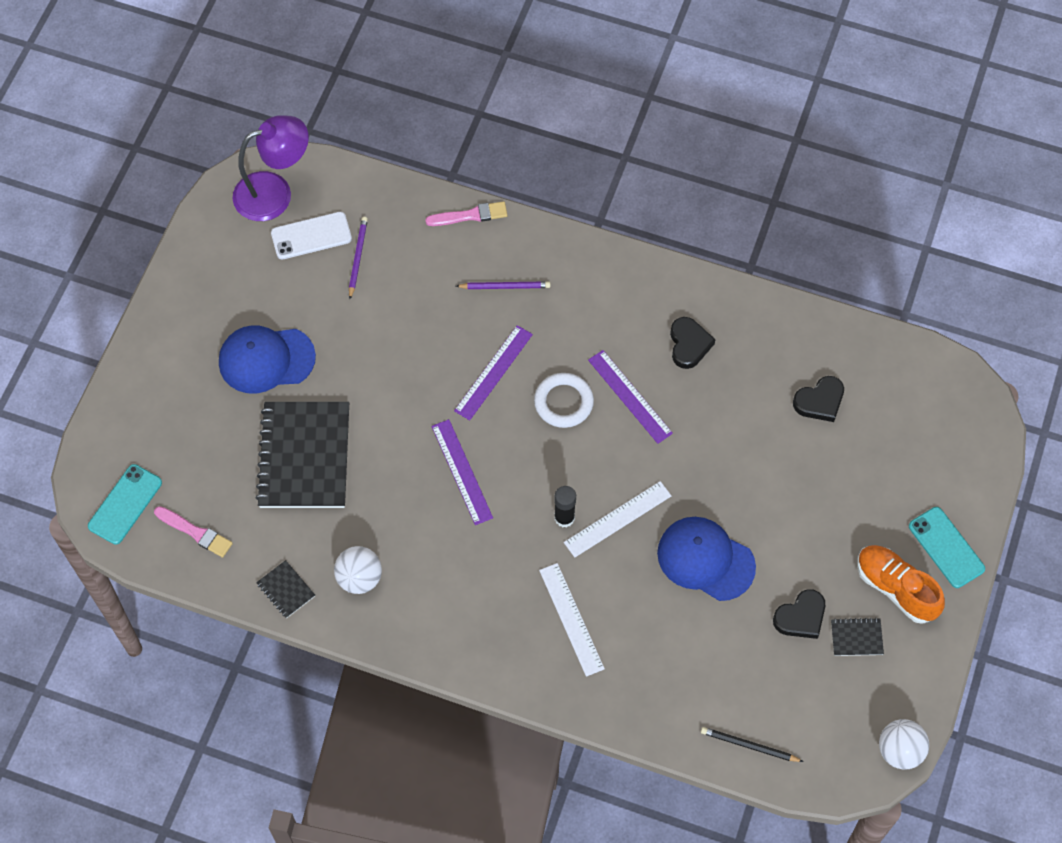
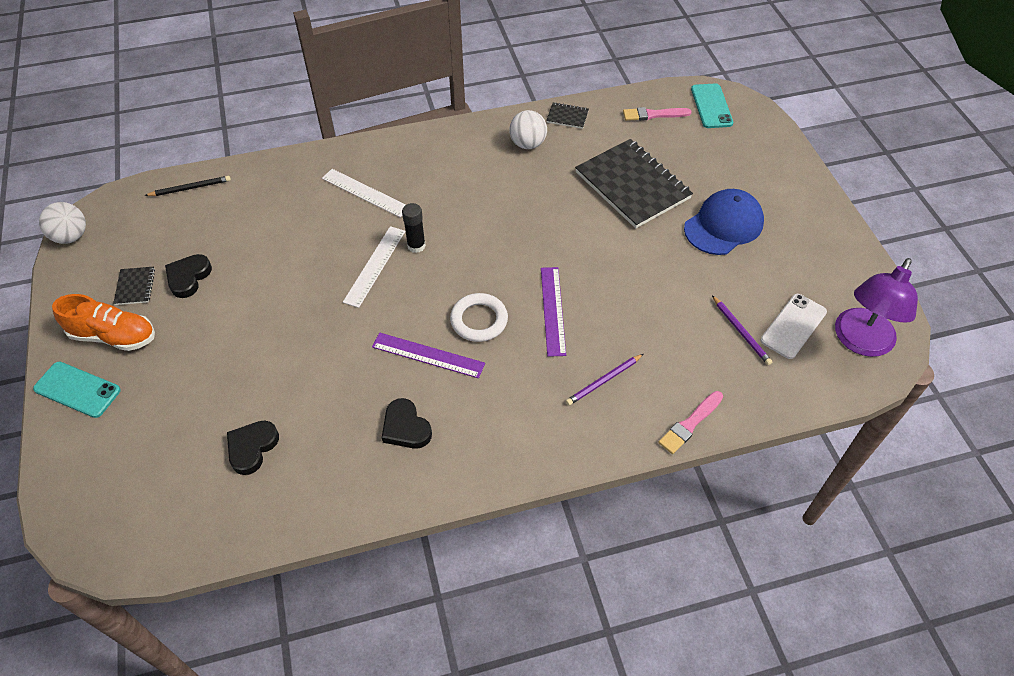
camera: 145 degrees right, 10 degrees down
purple ruler [431,419,493,525] -> none
blue cap [657,517,756,601] -> none
black notebook [831,618,884,656] -> black notebook turned 60 degrees counterclockwise [113,267,155,305]

